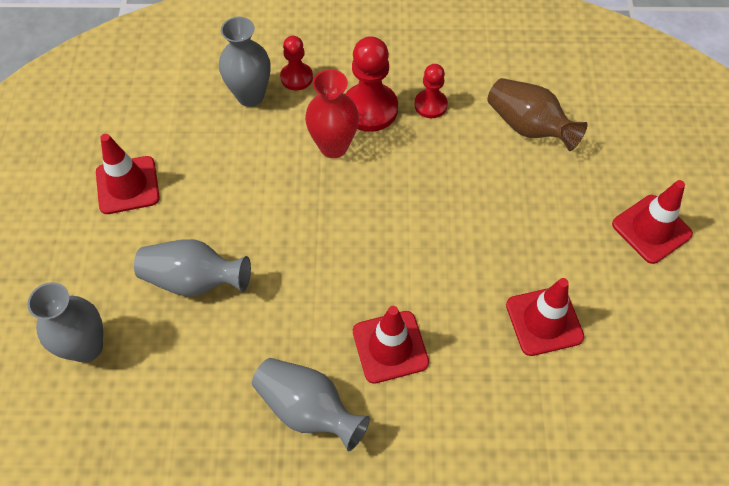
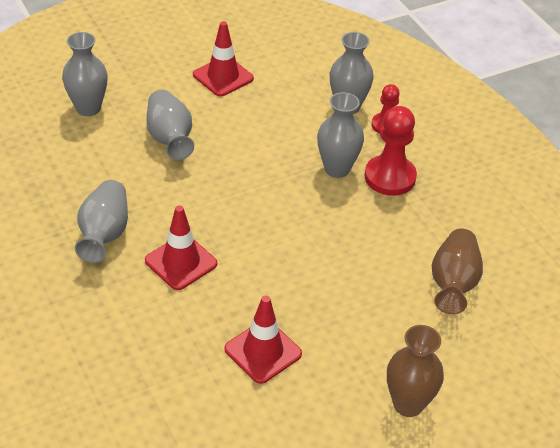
camera: 60 degrees right, 15 degrees down
red vase [305,69,359,158] -> grey vase [317,92,364,178]
red pawn [414,64,448,118] -> none
red traffic cone [612,180,693,264] -> brown vase [387,325,444,417]

